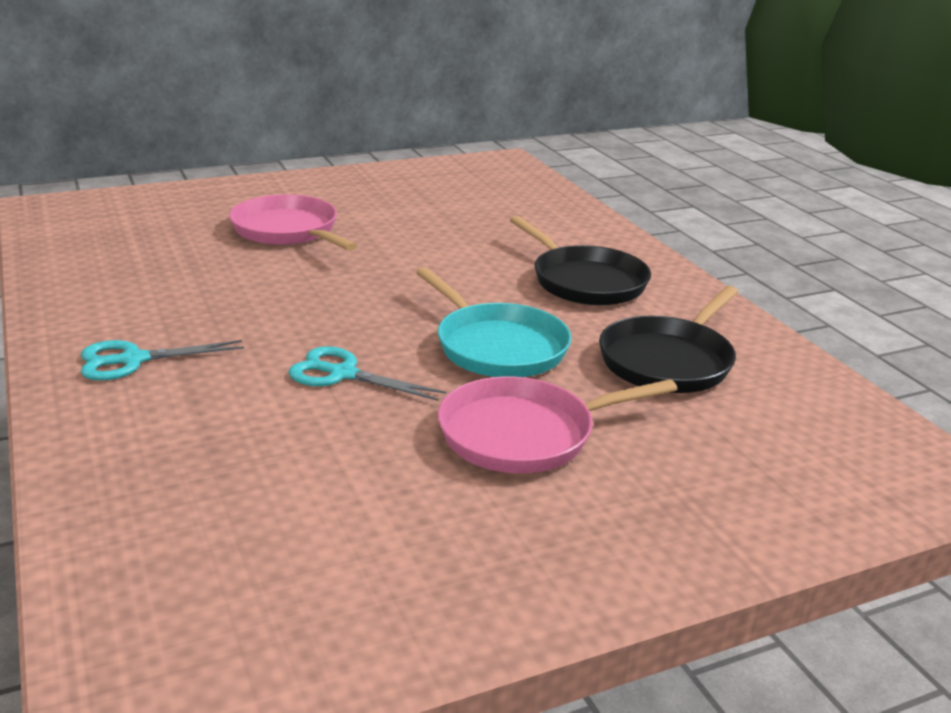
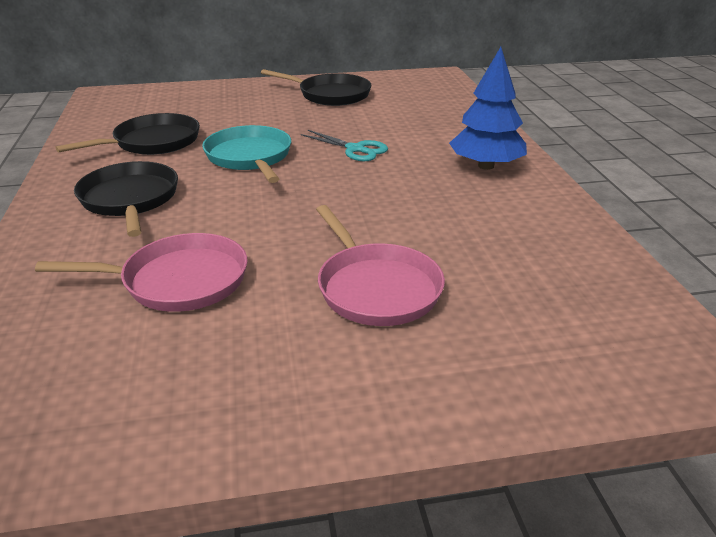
camera: 165 degrees left, 5 degrees up
turquoise scissors [81,340,244,381] -> blue tree [449,47,527,170]
pink pan [438,377,677,473] -> pink pan moved to [35,233,248,312]
none -> black pan [261,69,372,106]

